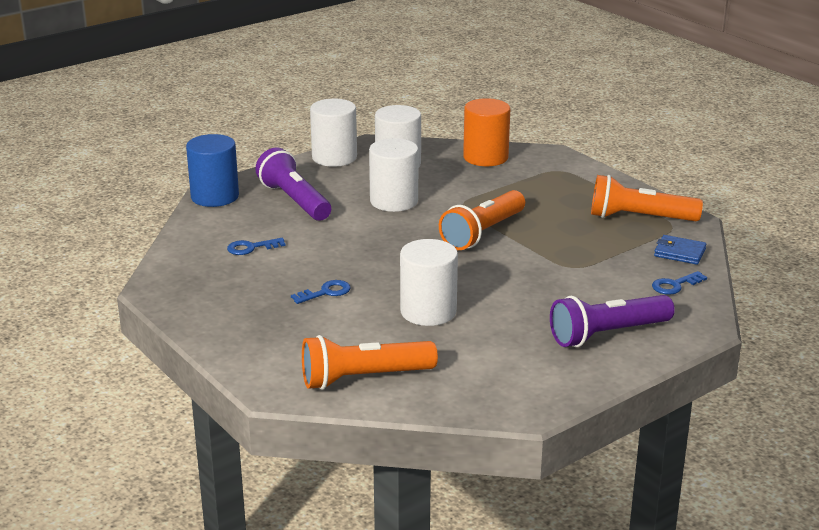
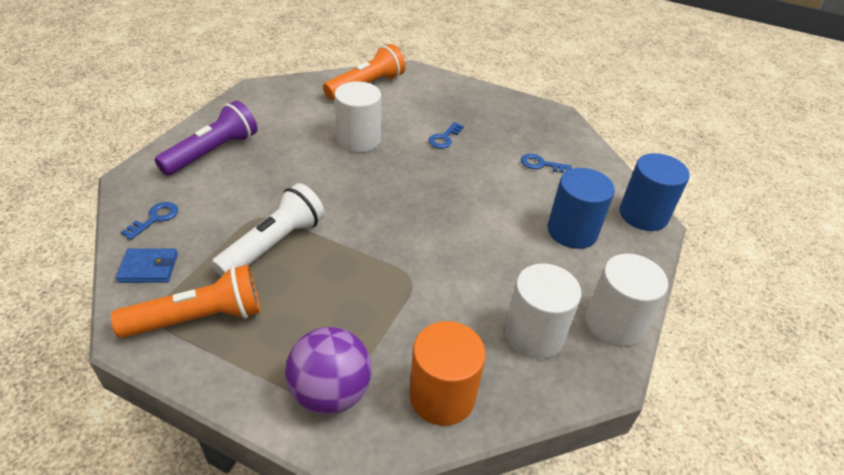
camera: 150 degrees right, 15 degrees up
blue key [227,238,286,255] -> blue key turned 120 degrees counterclockwise [521,154,572,173]
purple flashlight [255,147,331,221] -> blue cylinder [547,168,615,249]
white cylinder [369,138,418,212] -> none
orange flashlight [439,190,525,250] -> none
none -> white flashlight [211,183,325,277]
none -> purple ball [285,327,372,414]

